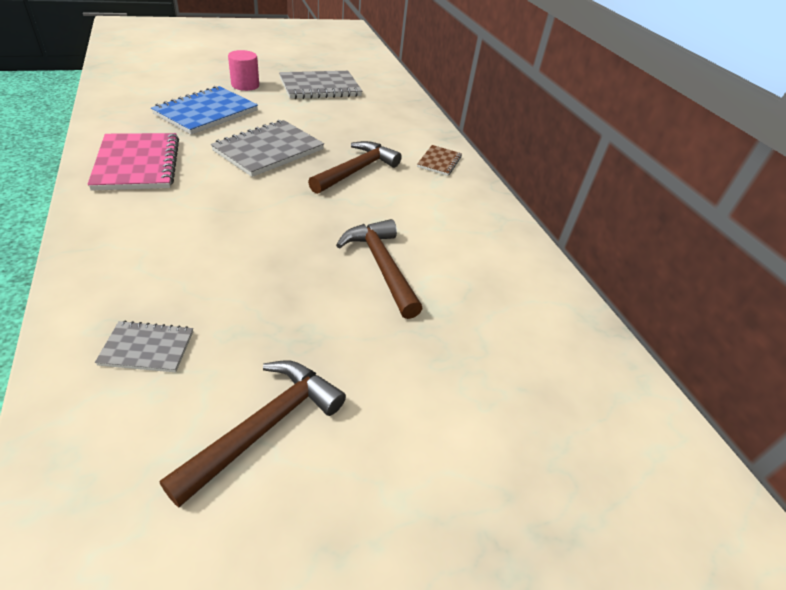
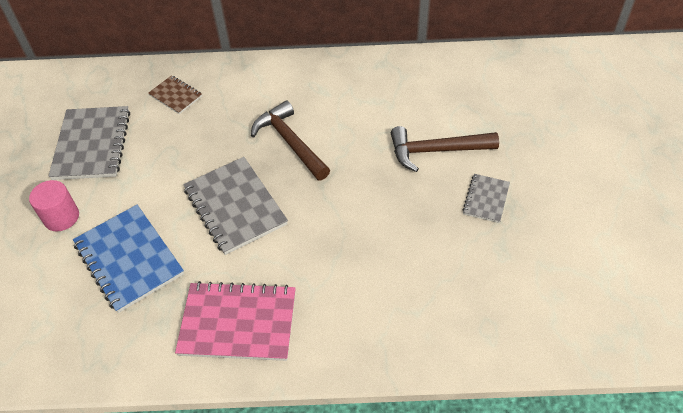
camera: 65 degrees left, 10 degrees up
grey notebook [95,320,193,372] -> grey notebook moved to [462,174,510,223]
brown hammer [160,360,346,507] -> none
brown notebook [417,145,462,176] -> brown notebook moved to [148,75,202,114]

